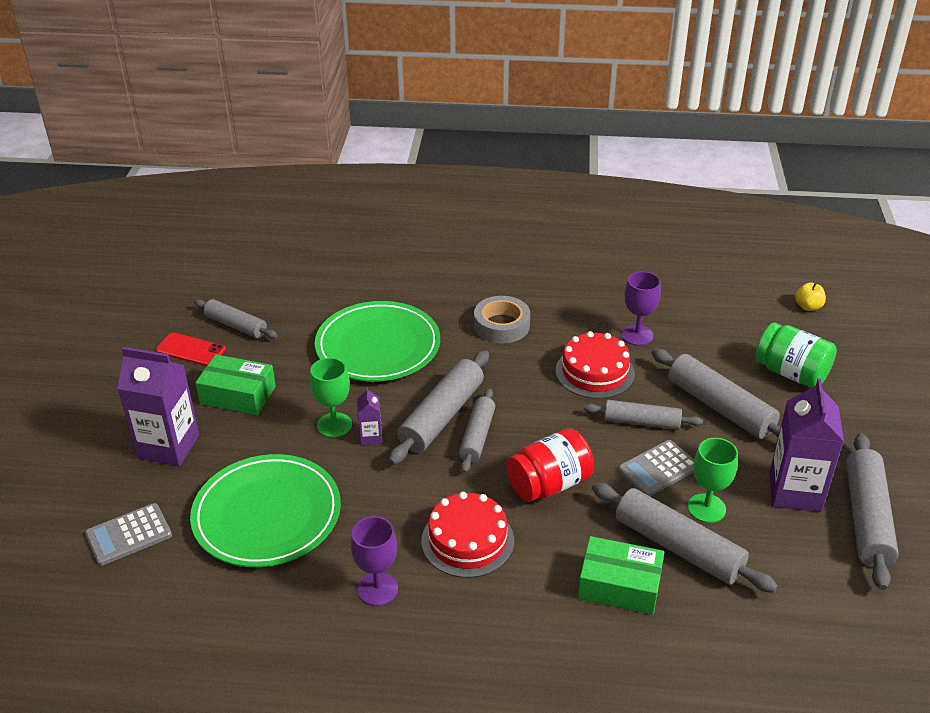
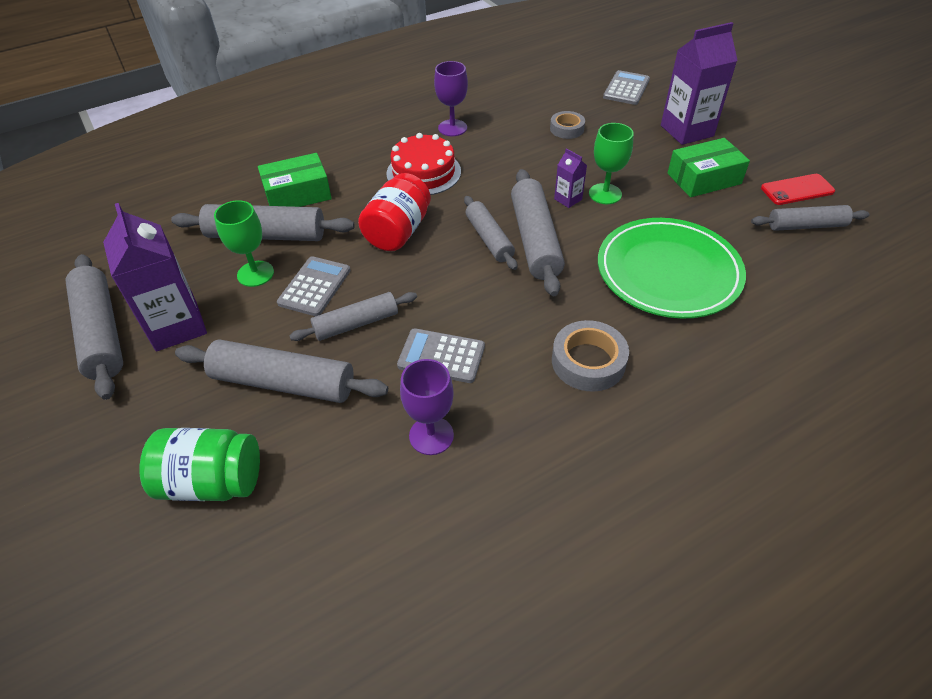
camera: 145 degrees right, 10 degrees up
green plate [190,454,341,567] -> grey tape [550,111,585,139]
red cake [556,331,635,399] -> grey calculator [397,328,485,383]
yellow apple [795,282,826,311] -> none

